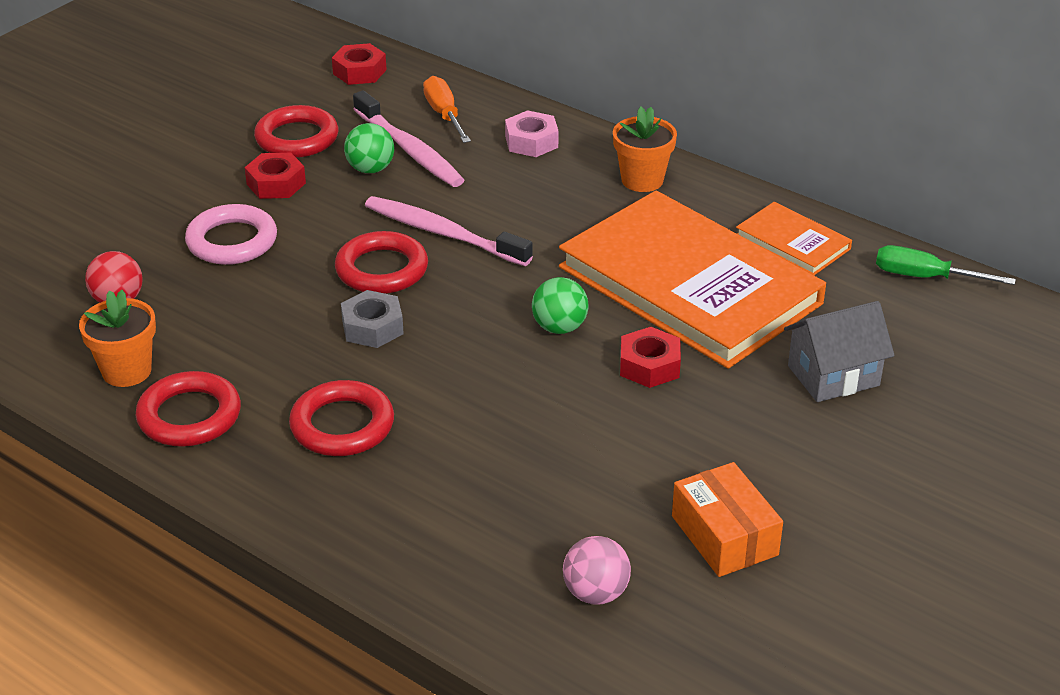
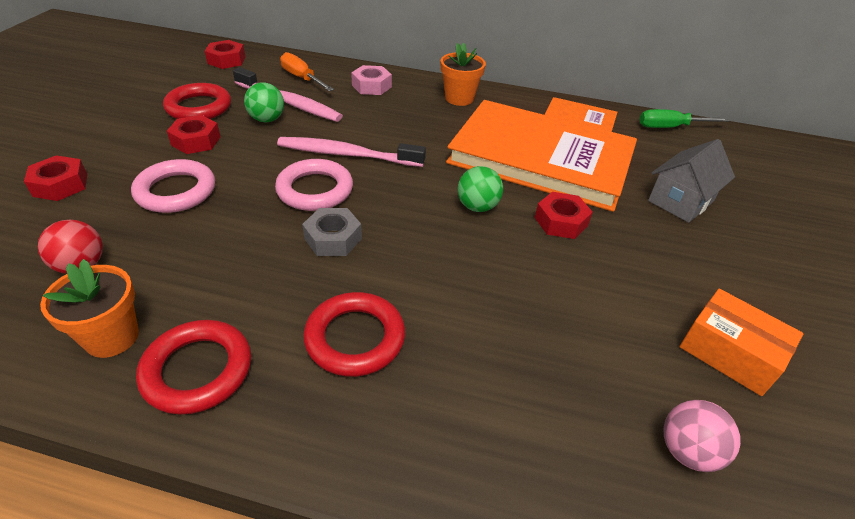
camera: 25 degrees left, 5 degrees up
red ring [335,231,428,294] -> pink ring [275,159,353,211]
none -> red nut [24,155,87,201]

